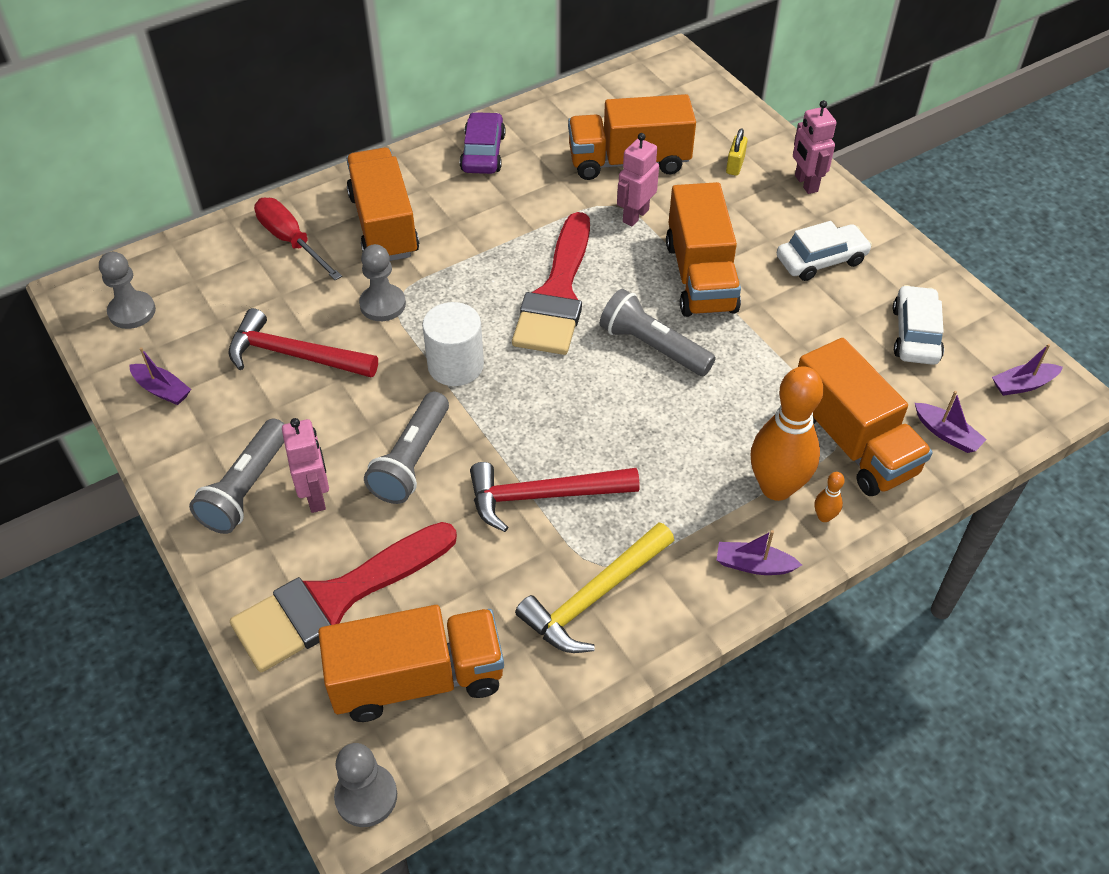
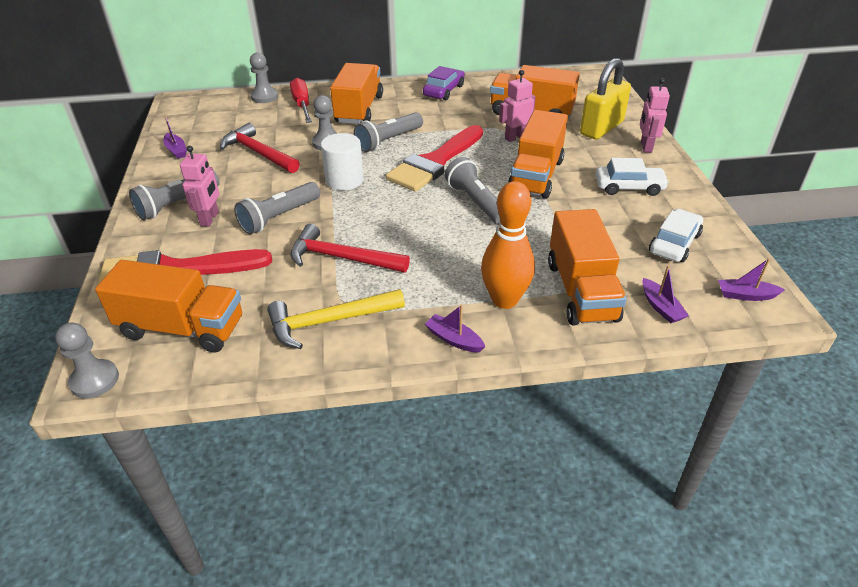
camera: 25 degrees right, 10 degrees down
grey pawn [99,252,156,329] -> grey pawn moved to [250,52,278,103]
yellow padlock [726,128,747,176] -> yellow padlock [580,58,631,139], size x2.34
orange bowling pin [815,472,845,522] -> none
none -> grey flashlight [354,112,423,152]

